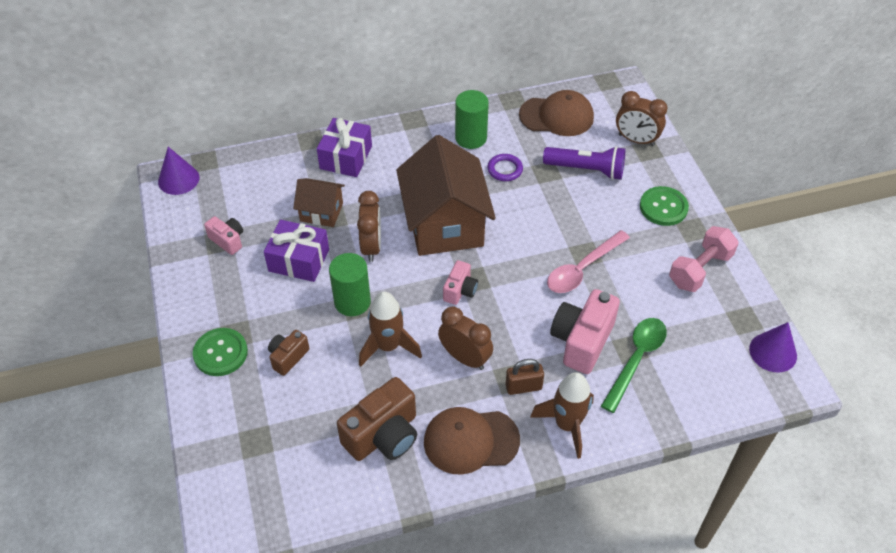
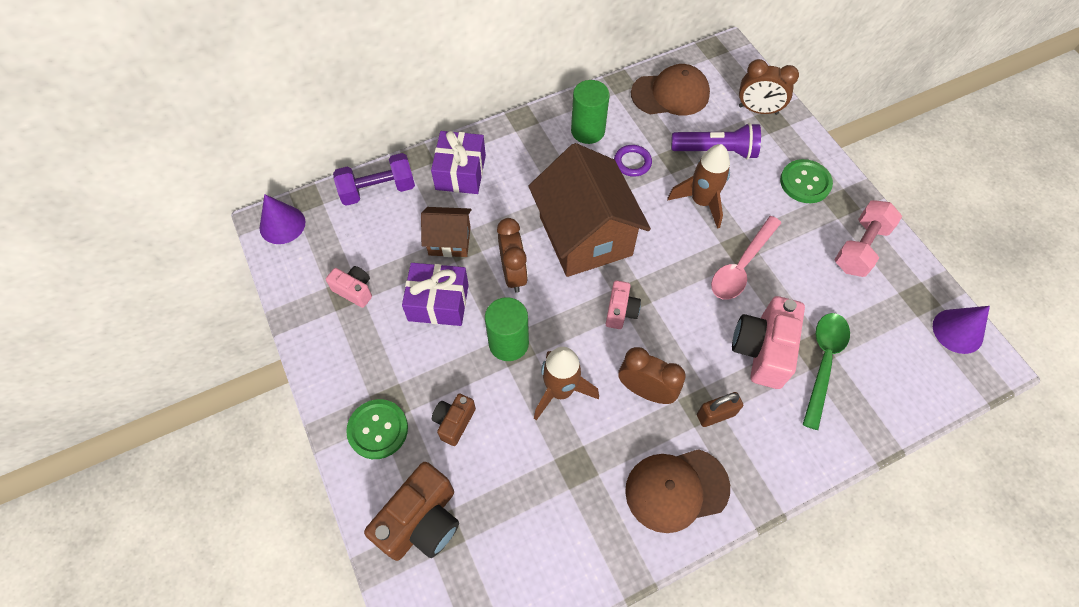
camera: 10 degrees left, 10 degrees up
brown camera [337,377,417,461] -> brown camera moved to [364,462,459,561]
brown rocket [530,372,594,459] -> brown rocket moved to [667,144,730,229]
none -> purple dumbbell [333,153,415,206]

